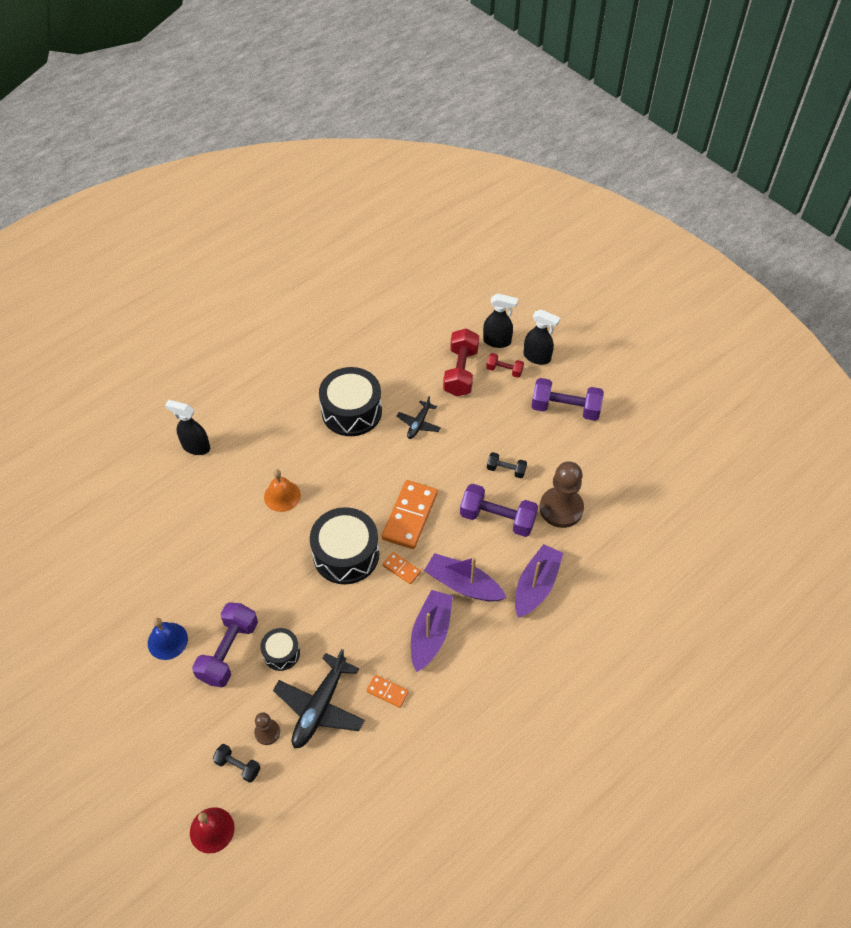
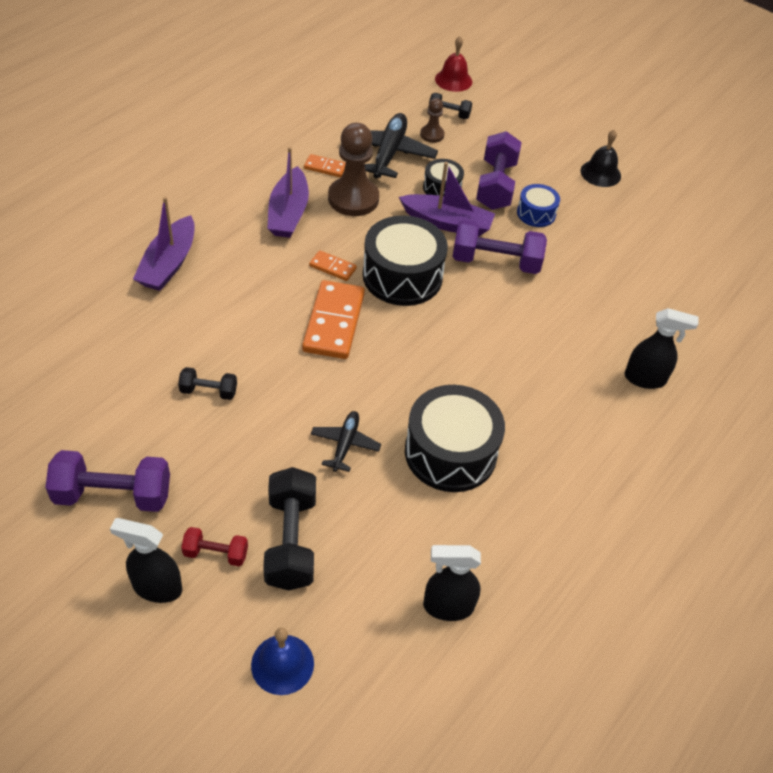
camera: 165 degrees right, 5 degrees down
blue bell [148,618,188,660] -> blue bell moved to [251,628,314,695]
orange bell [264,469,301,512] -> none
purple boat [424,553,507,602] -> purple boat moved to [399,162,495,237]
red dumbbell [443,328,479,397] -> black dumbbell [263,467,316,591]
purple dumbbell [460,483,538,537] -> purple dumbbell moved to [452,220,547,274]
black spray bottle [483,294,518,348] -> black spray bottle moved to [423,545,481,621]
brown pawn [539,461,584,528] -> brown pawn moved to [328,123,379,216]
none -> blue drum [517,184,560,227]
none -> black bell [581,129,621,187]

